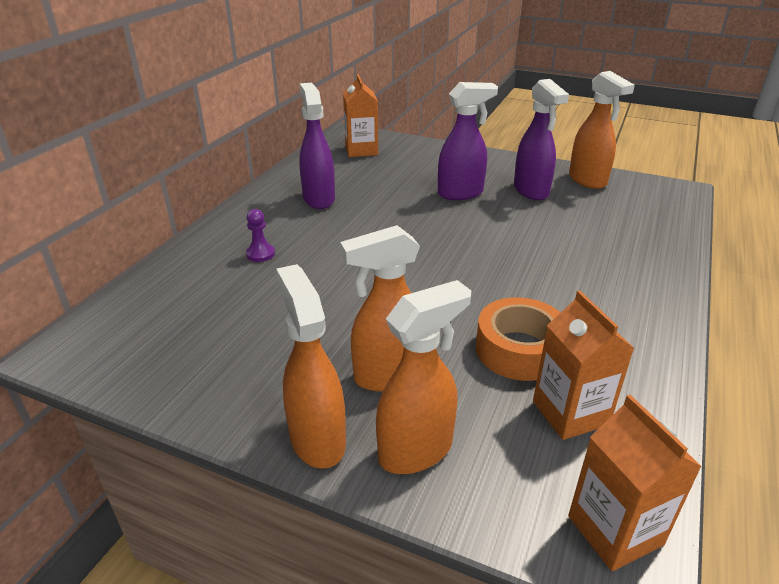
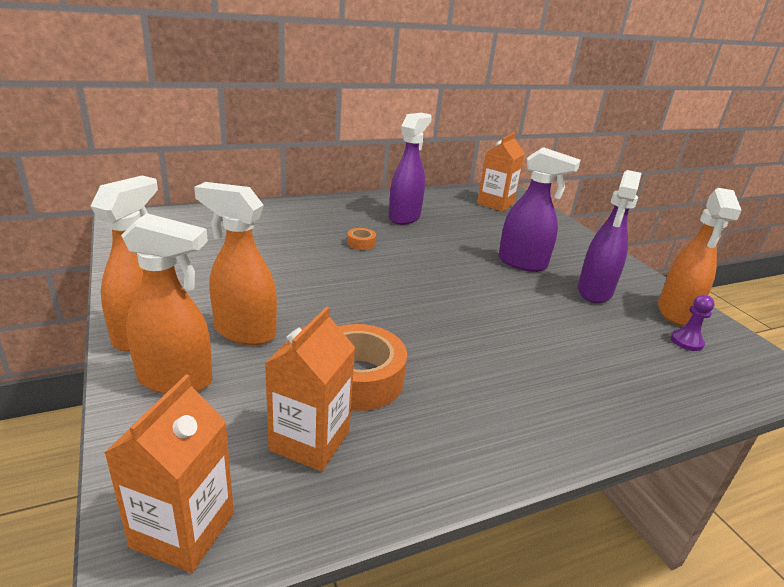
camera: 40 degrees right, 5 degrees down
purple pawn [246,209,275,262] -> purple pawn moved to [671,295,715,351]
none -> orange tape [347,228,376,250]

